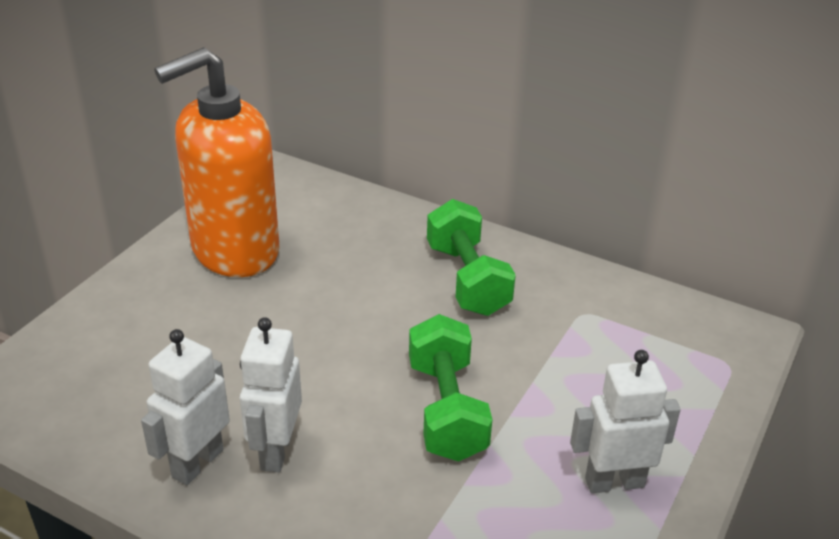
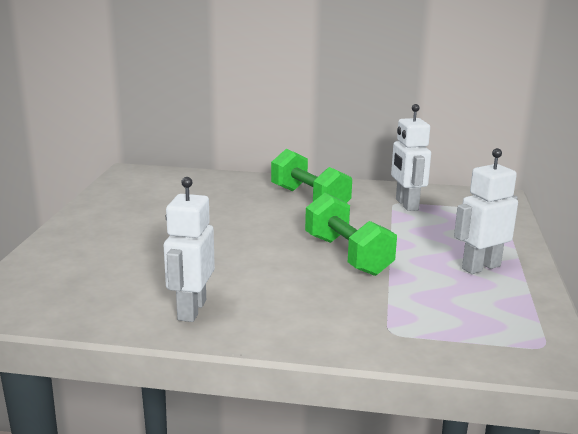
camera: 20 degrees left, 15 degrees down
orange soap dispenser [154,47,280,277] -> none
white robot [240,317,302,472] -> white robot moved to [391,104,431,211]

